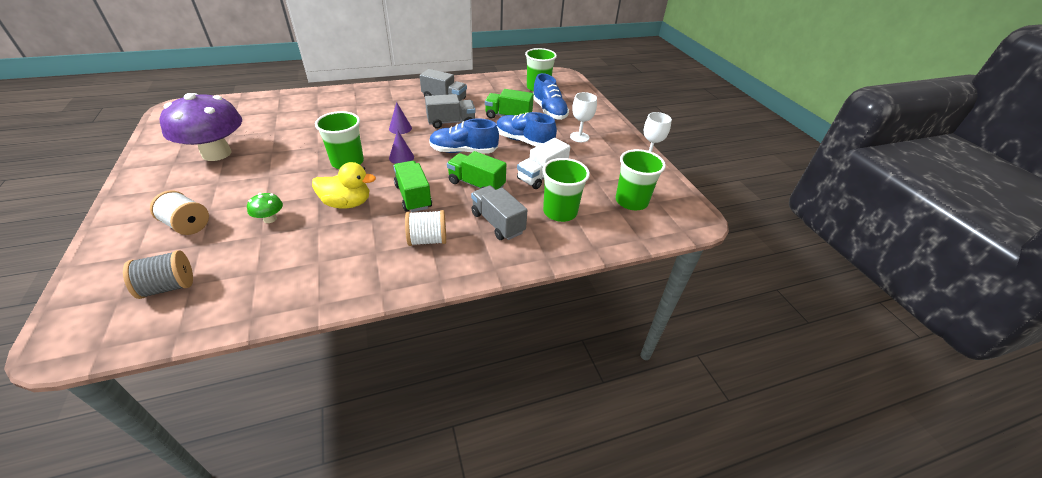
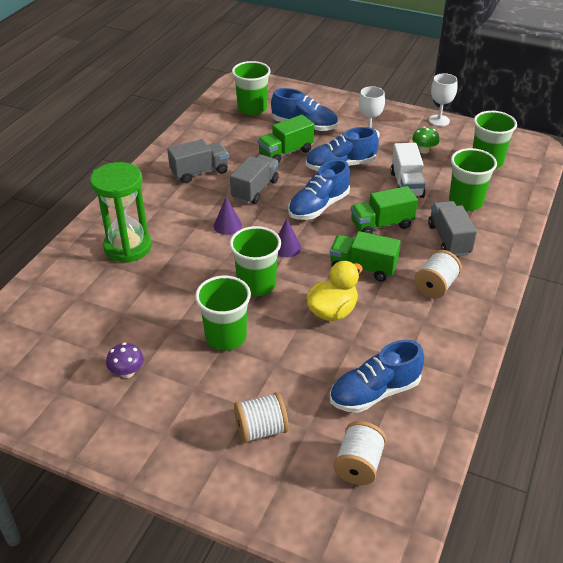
camera: 45 degrees left, 0 degrees up
grey spool [123,250,193,299] -> white spool [333,421,387,485]
purple mushroom [160,93,242,161] -> purple mushroom [106,342,144,378], size x0.40
green mushroom [247,193,283,223] -> green mushroom moved to [412,127,440,153]
grey truck [471,186,528,240] -> grey truck turned 75 degrees clockwise [428,201,477,256]
none -> green hourglass [90,162,152,263]
none -> green cup [195,276,251,350]
none -> blue shoe [330,340,424,413]

